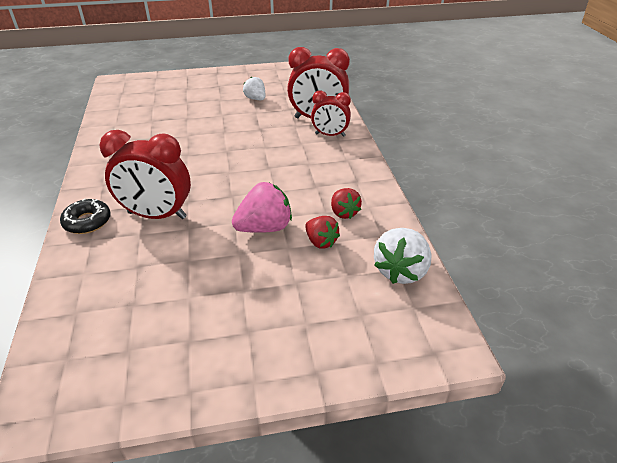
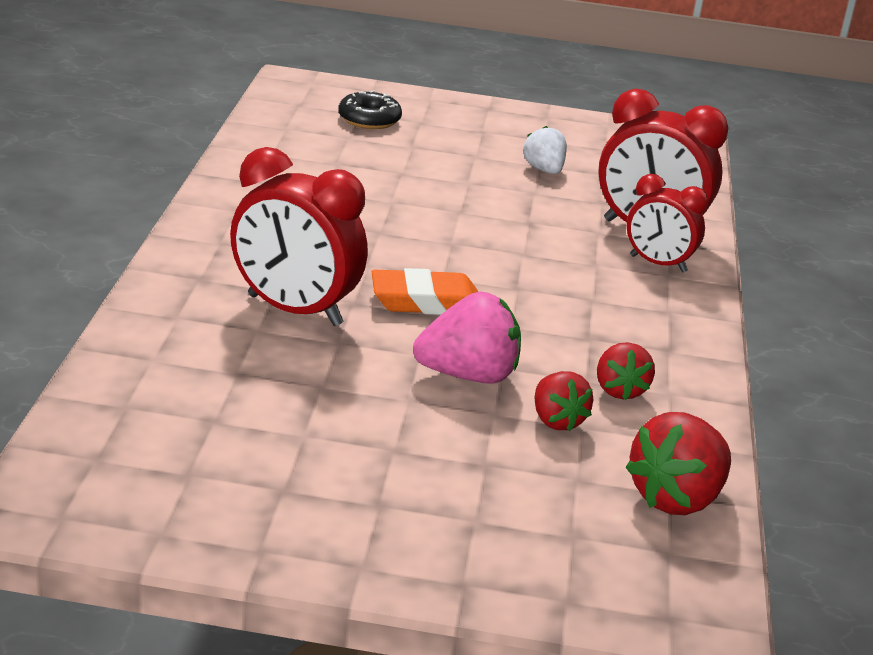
camera: 15 degrees right, 10 degrees down
black donut [60,198,111,234] -> black donut moved to [338,90,402,129]
white strawberry [374,228,431,284] -> red strawberry [625,412,731,515]
none -> orange eraser [372,268,478,315]

